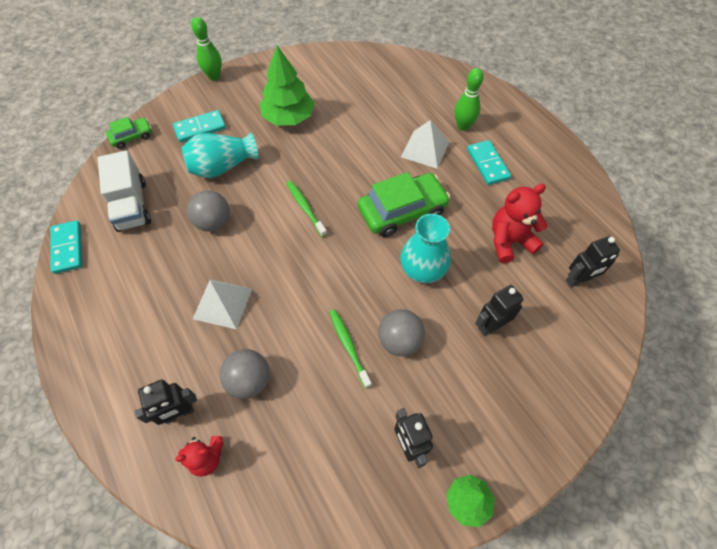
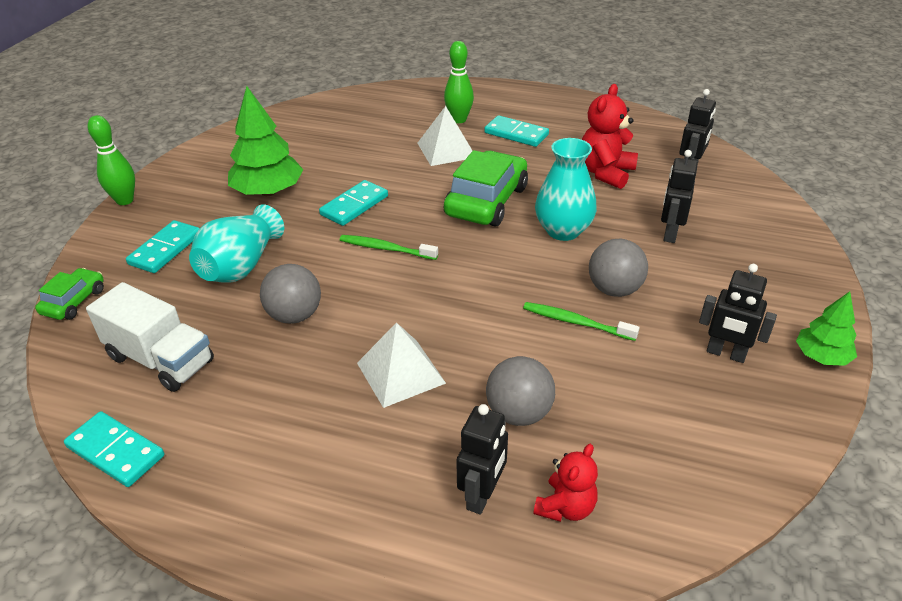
camera: 40 degrees left, 20 degrees down
none -> turquoise domino [319,180,388,226]

